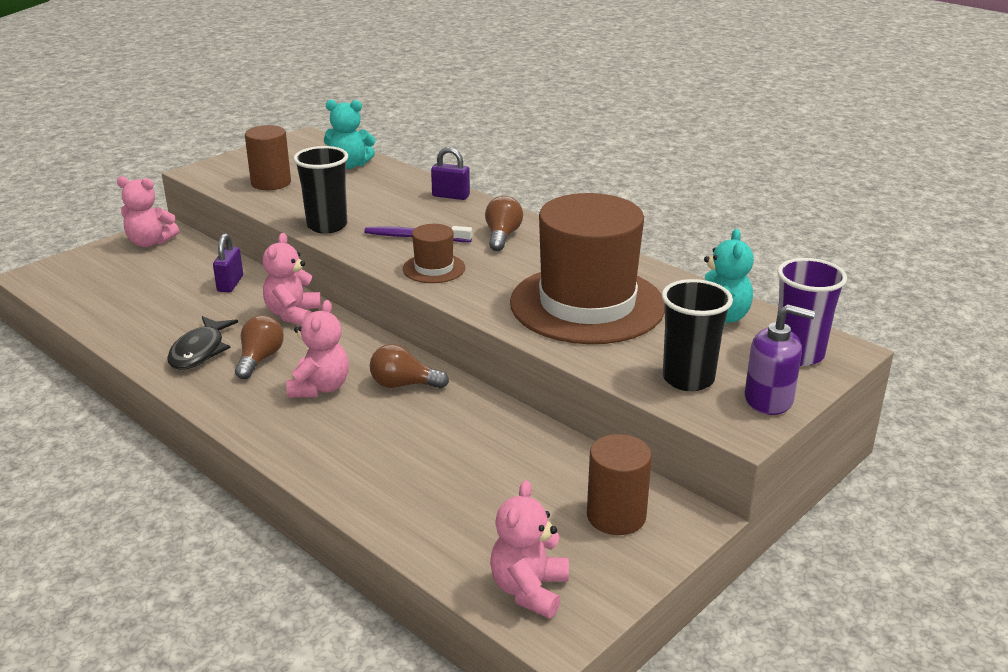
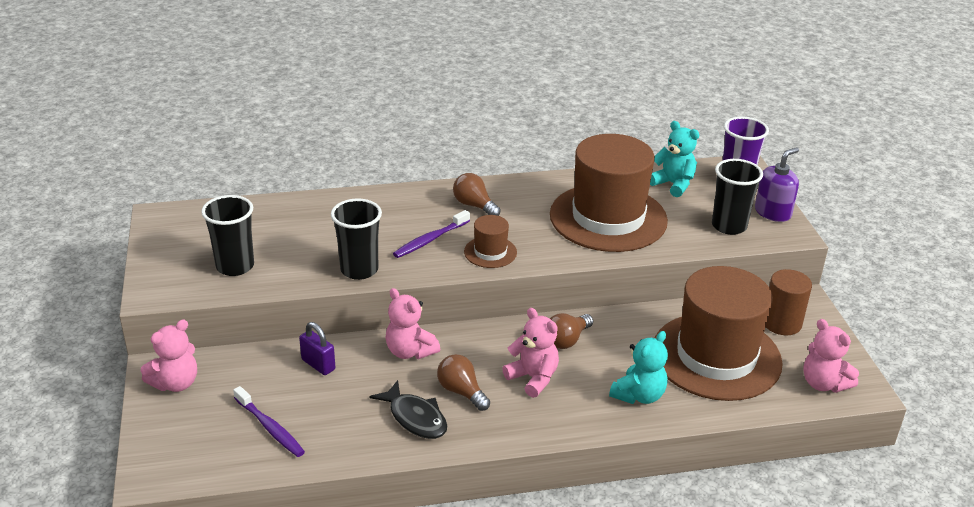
camera: 55 degrees left, 5 degrees up
brown cylinder [245,125,291,190] -> black cup [201,195,254,276]
turquoise teddy bear [324,100,376,169] -> turquoise teddy bear moved to [609,331,668,404]
purple padlock [431,147,470,200] -> none
none -> purple toothbrush [233,386,305,457]
none -> brown hat [654,266,783,401]

